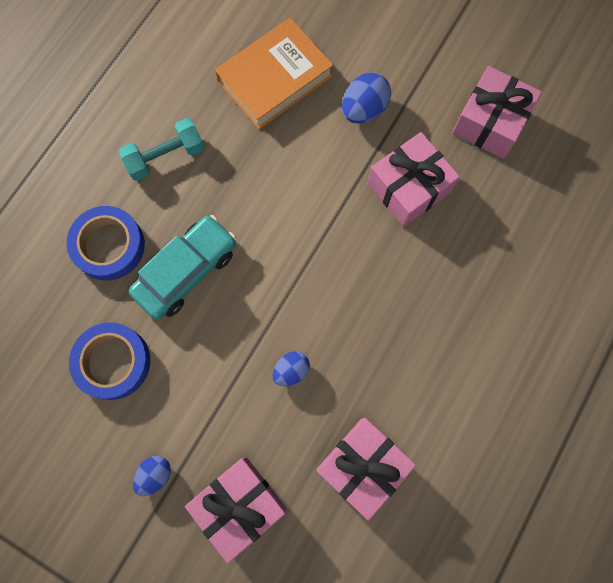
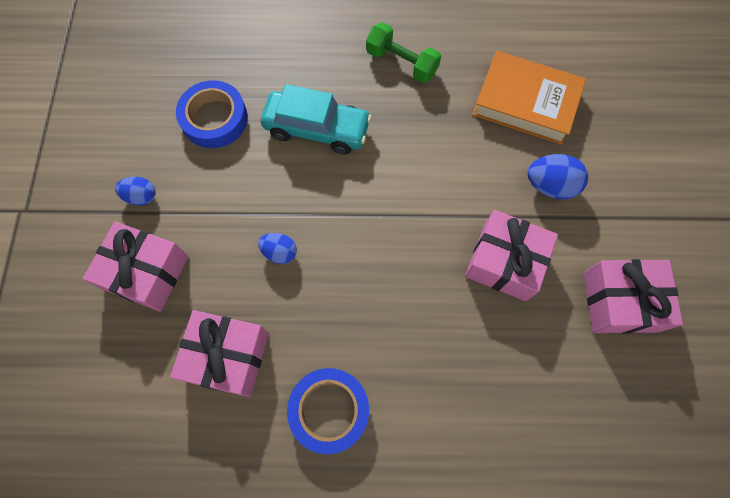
camera: 60 degrees right, 5 degrees down
blue tape [67,206,145,280] -> blue tape moved to [287,368,369,454]
turquoise dumbbell [119,118,204,181] -> green dumbbell [366,22,441,83]

